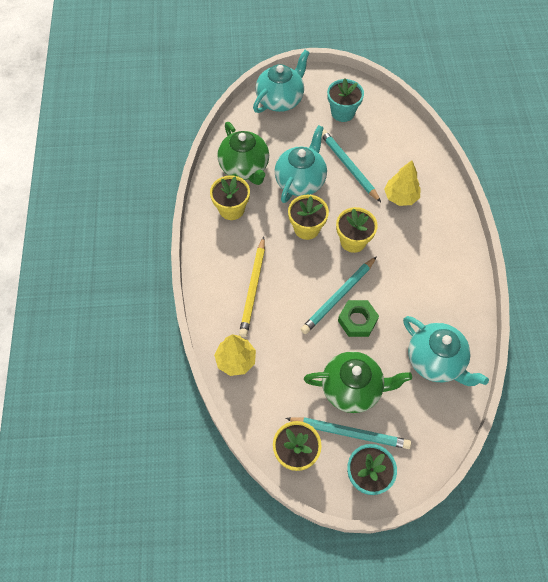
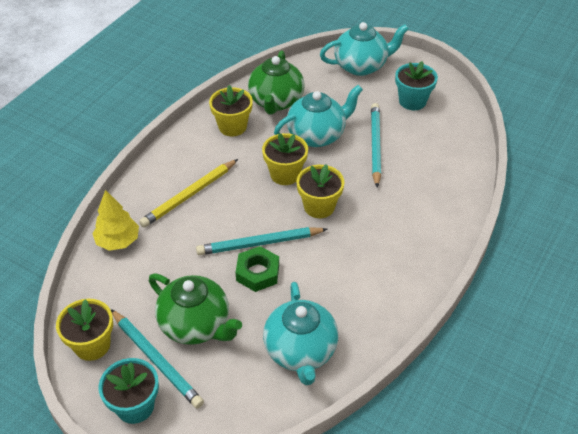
camera: 35 degrees right, 15 degrees down
yellow tree [384,160,420,206] -> none

